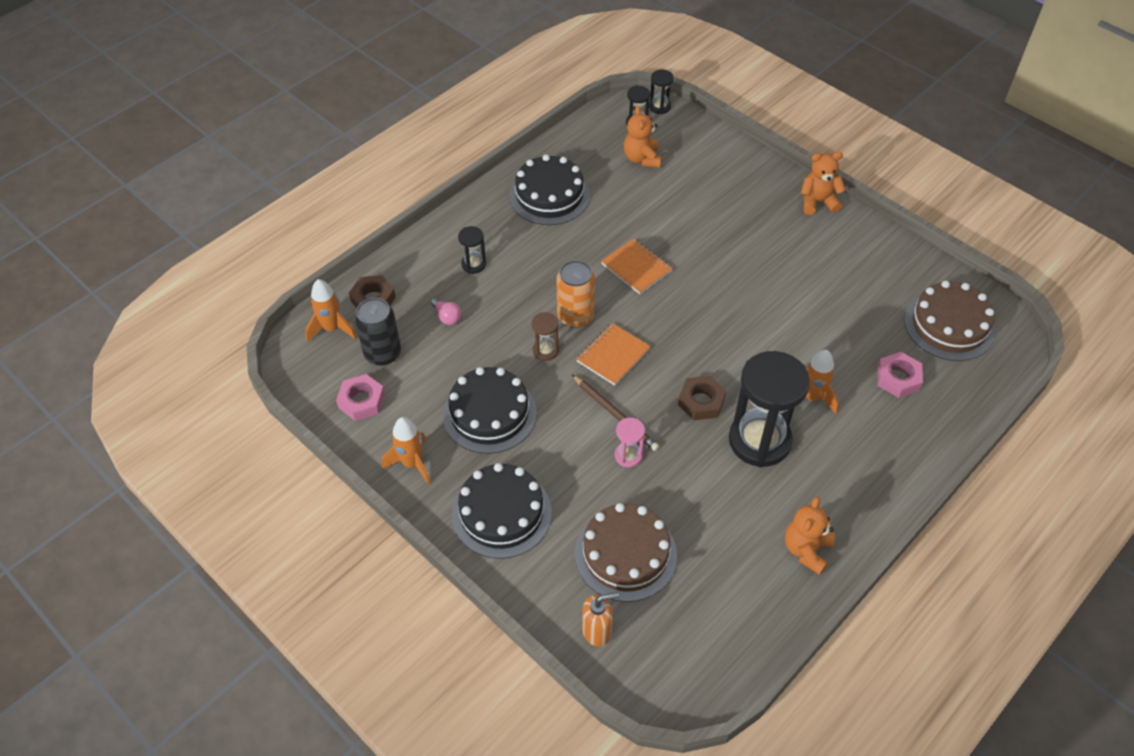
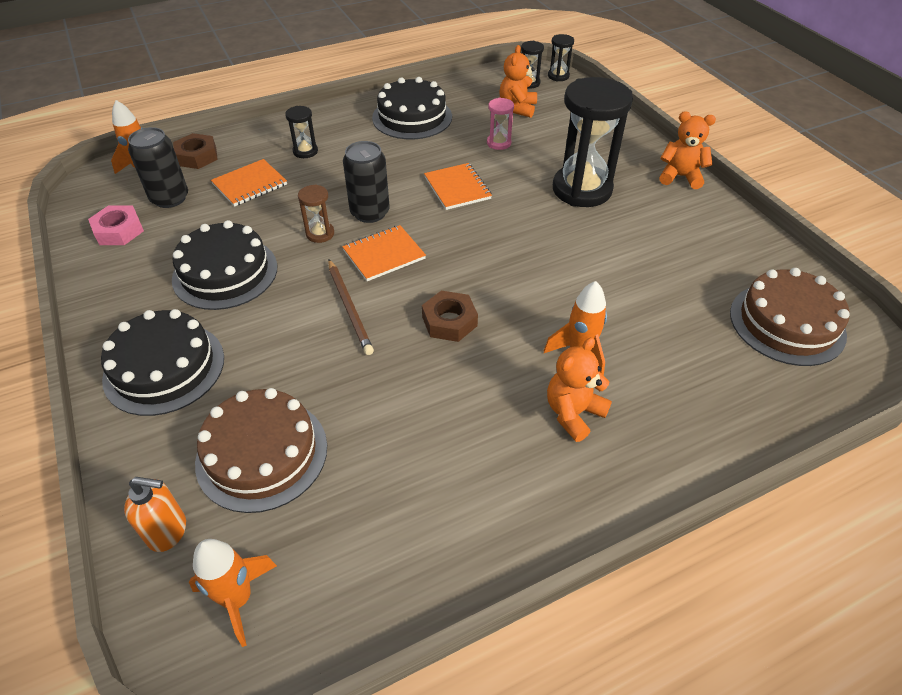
camera: 20 degrees right, 5 degrees down
orange rocket [381,417,431,485] -> orange rocket moved to [189,539,277,647]
pink light bulb [431,298,461,325] -> orange notebook [211,159,287,207]
orange can [557,260,595,328] -> black can [343,141,390,223]
pink hourglass [615,417,645,468] -> pink hourglass moved to [487,98,514,150]
black hourglass [729,351,810,468] -> black hourglass moved to [553,77,633,207]
orange teddy bear [785,497,835,575] -> orange teddy bear moved to [547,337,612,442]
pink nut [877,352,923,398] -> none

